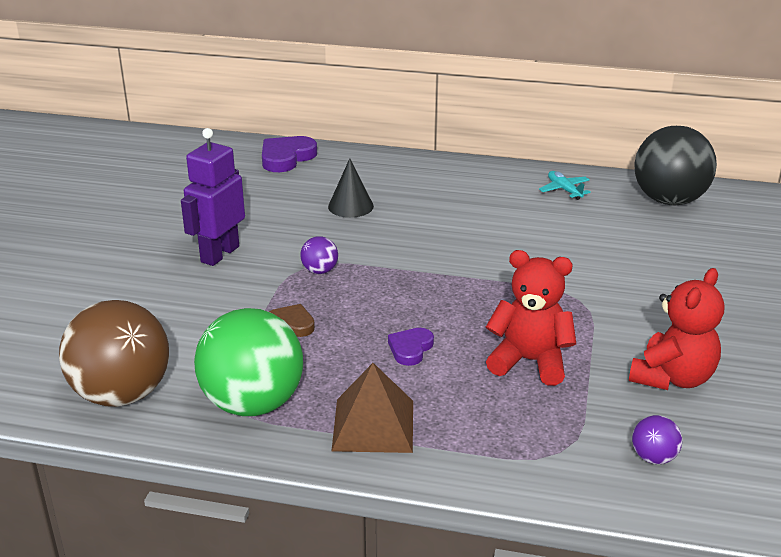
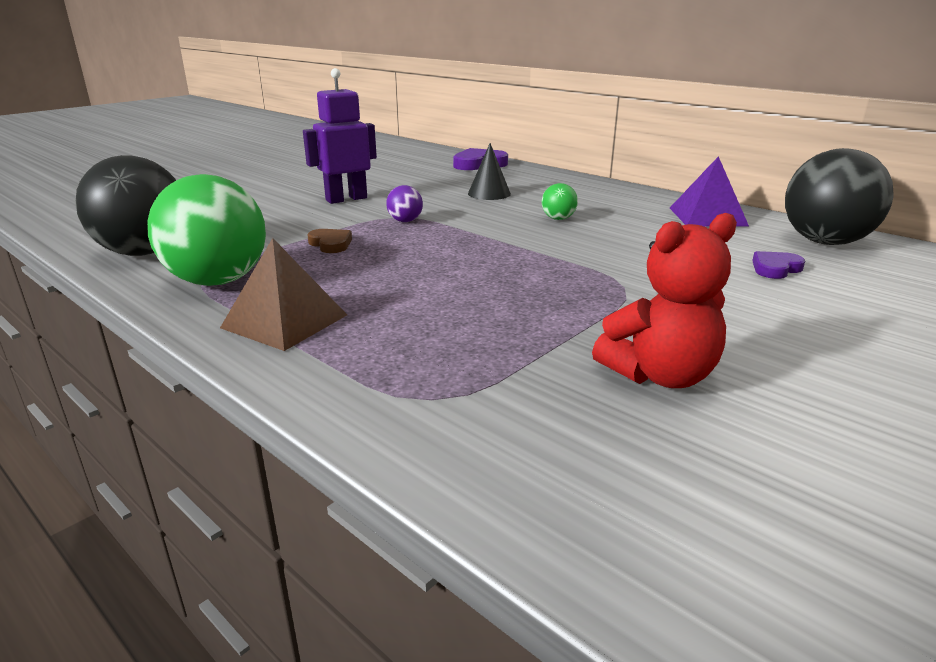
camera: 30 degrees right, 5 degrees down
brown ball [59,300,169,407] -> black ball [75,155,176,256]
purple heart [388,328,434,366] -> purple heart moved to [752,251,805,279]
red teddy bear [486,250,576,386] -> none
turquoise plane [539,171,591,200] -> purple pyramid [670,156,749,227]
purple ball [632,415,682,464] -> none
none -> green ball [542,183,578,220]

